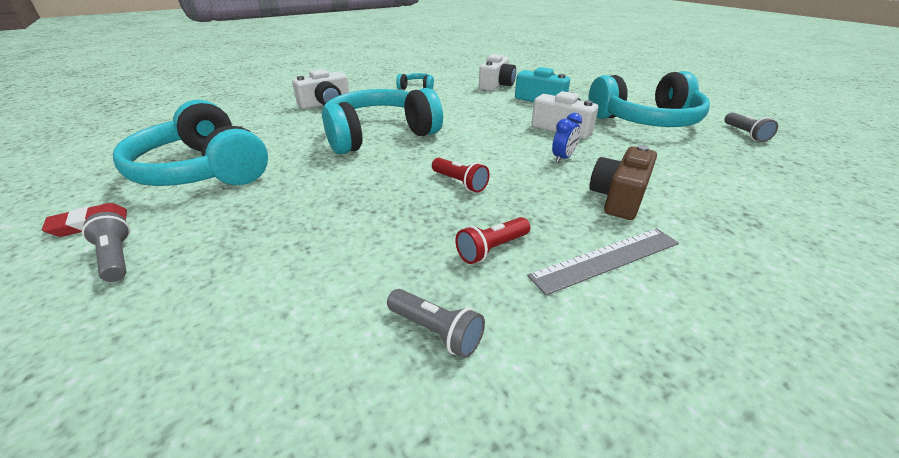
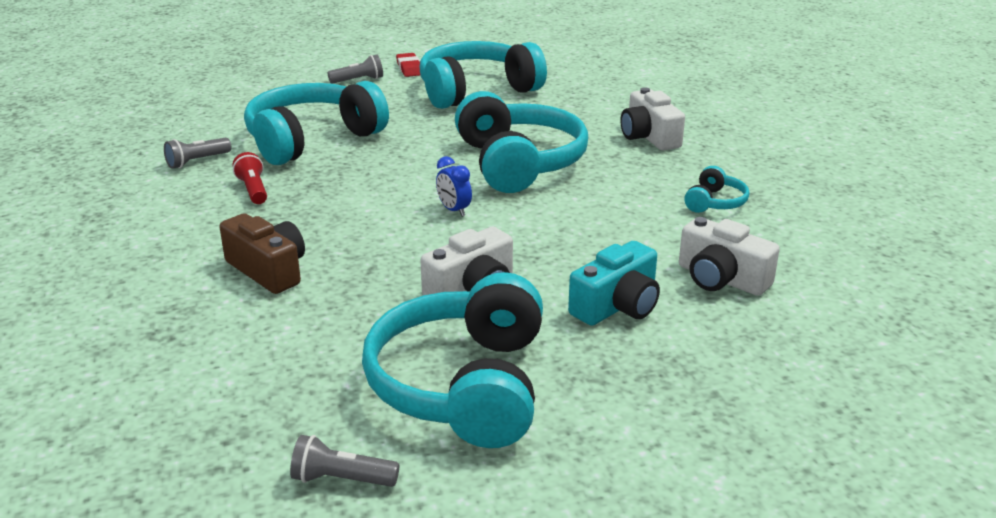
camera: 105 degrees right, 5 degrees down
red flashlight [432,158,490,193] -> none
grey ruler [527,228,679,296] -> none
blue clock [552,113,582,163] -> blue clock moved to [436,156,472,217]
none -> turquoise headphones [244,81,389,165]

